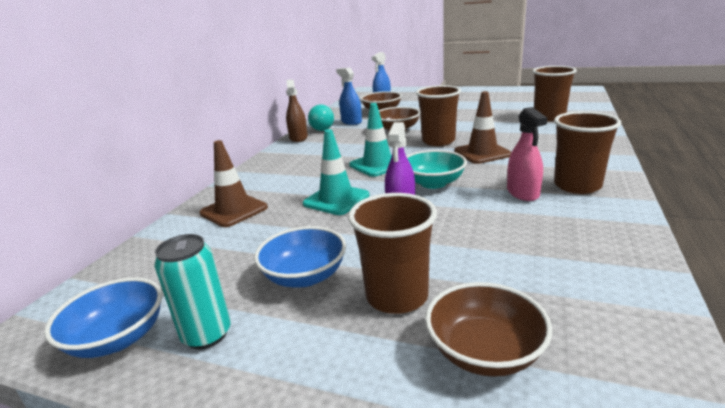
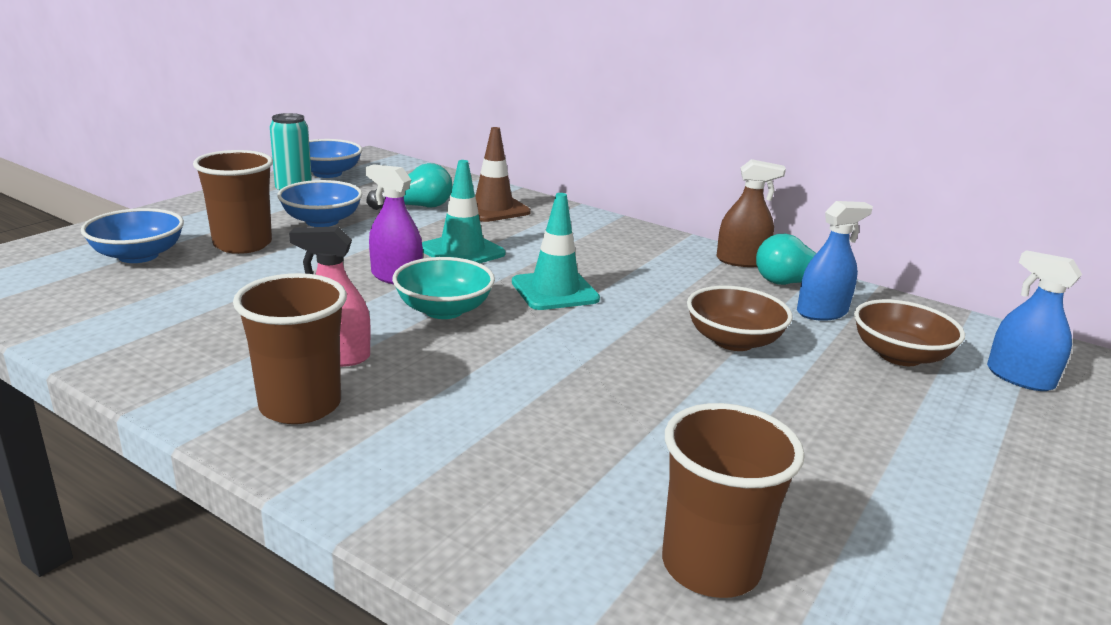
camera: 100 degrees right, 0 degrees up
brown cup [416,85,461,146] -> none
brown bowl [425,282,552,377] -> blue bowl [81,208,184,263]
brown traffic cone [454,91,512,164] -> none
none -> turquoise light bulb [366,163,453,210]

